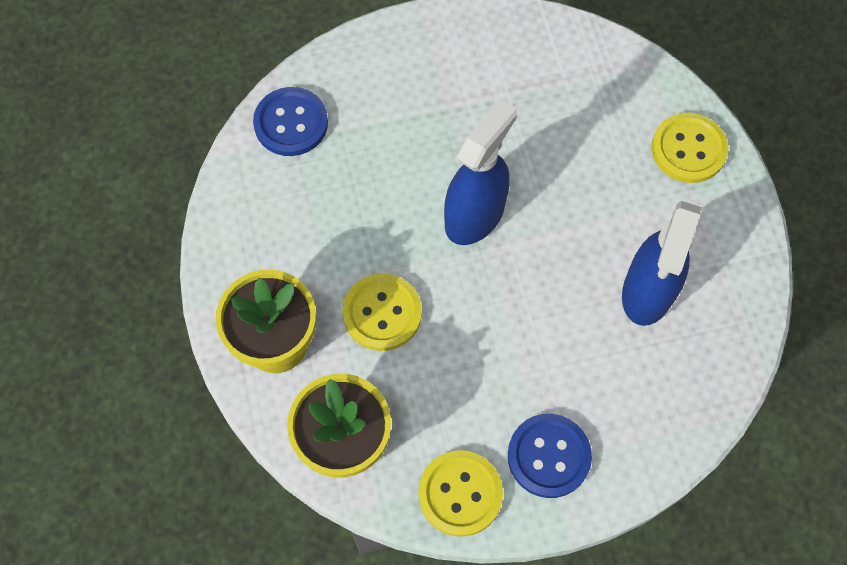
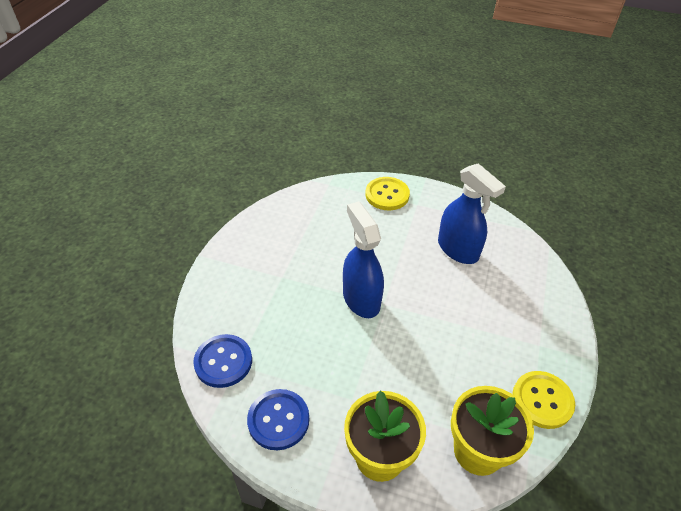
camera: 60 degrees left, 20 degrees down
yellow button [343,273,422,351] -> none
blue button [508,414,592,498] -> blue button moved to [247,389,309,450]

